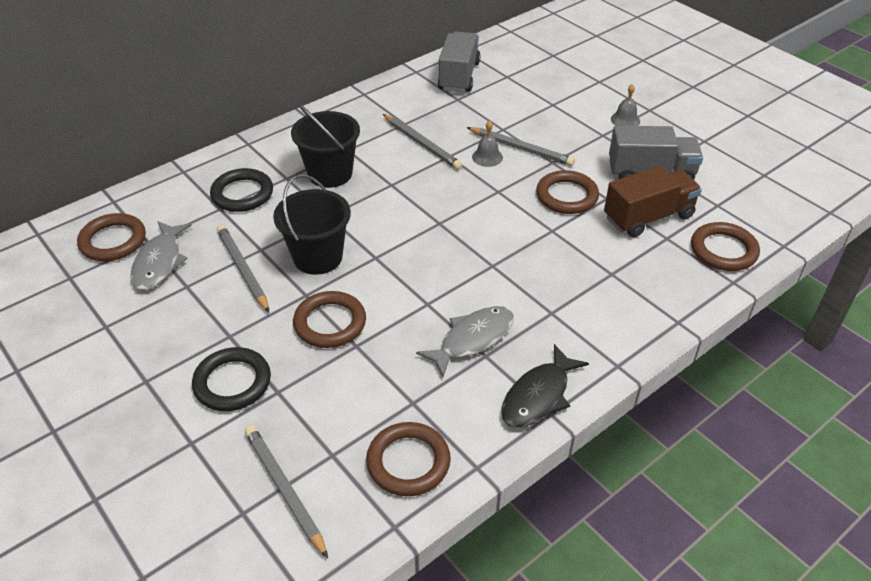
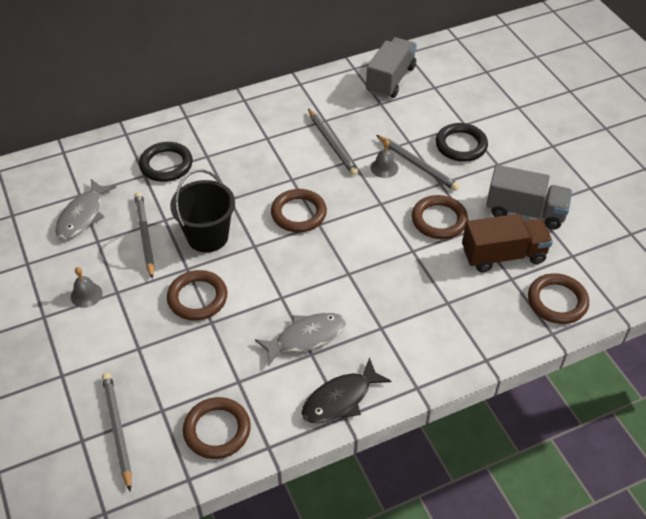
camera: 15 degrees right, 5 degrees up
brown ring [77,213,146,261] -> brown ring moved to [271,189,327,232]
black ring [192,347,271,411] -> black ring moved to [436,123,488,162]
black bucket [291,104,360,188] -> none
grey bell [611,84,640,126] -> grey bell moved to [71,267,102,308]

